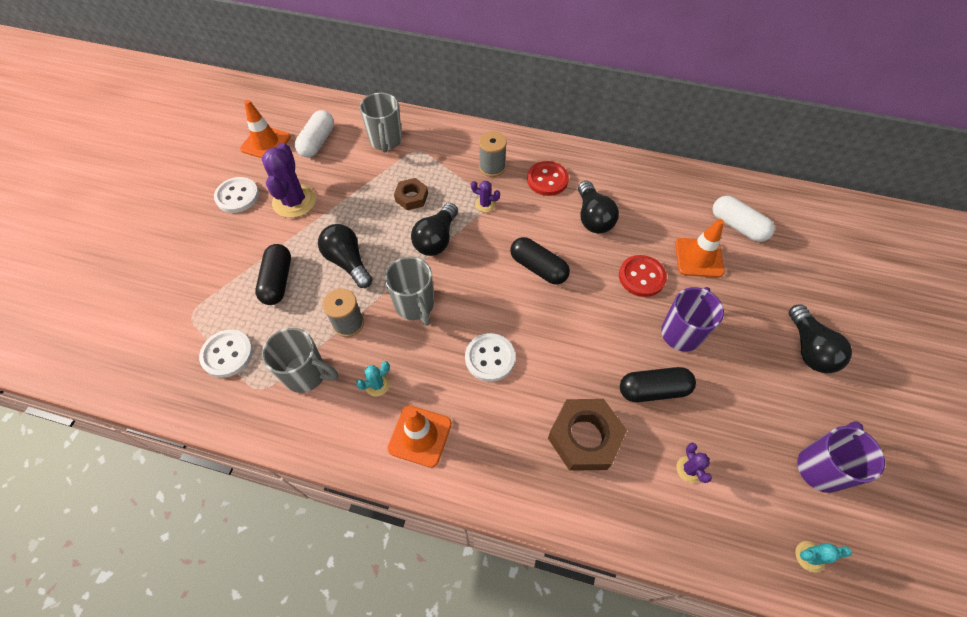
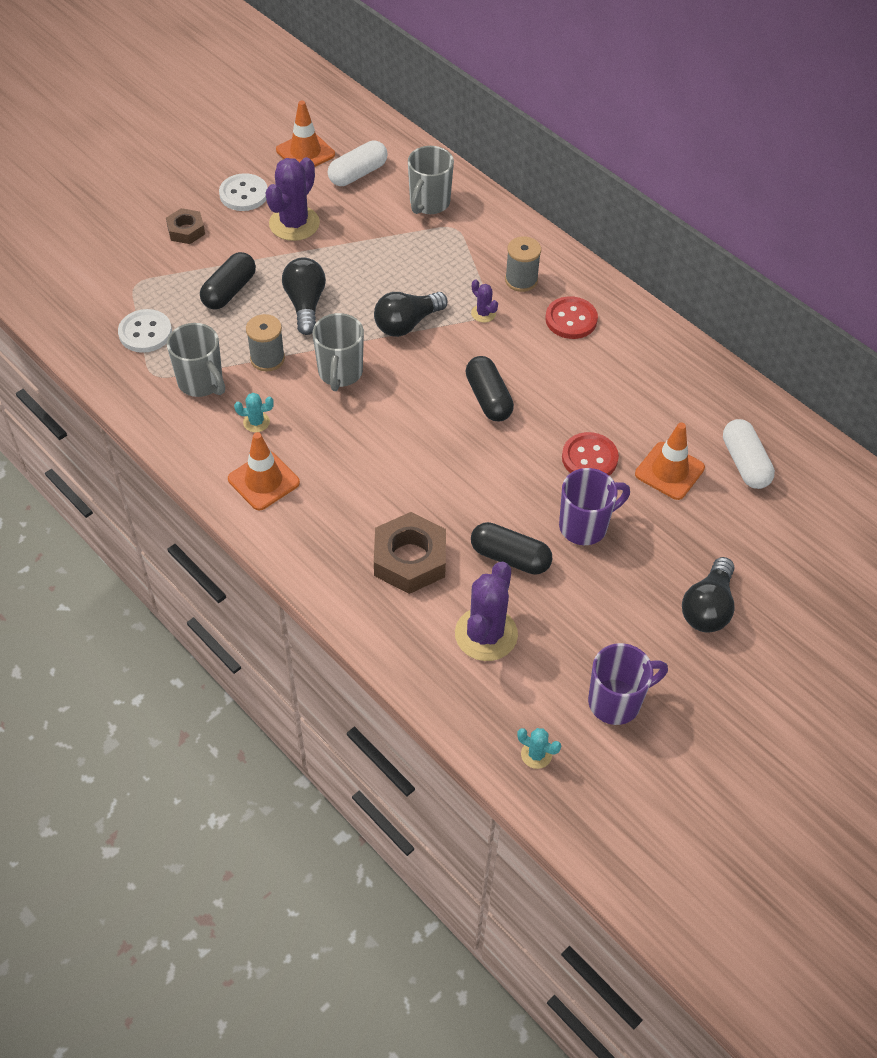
camera: 30 degrees right, 5 degrees down
brown nut [394,178,428,210] -> brown nut moved to [166,208,205,244]
white button [465,333,515,382] -> none
black light bulb [578,181,619,234] -> none
purple cactus [676,443,712,483] -> purple cactus [455,561,518,661], size x2.13

